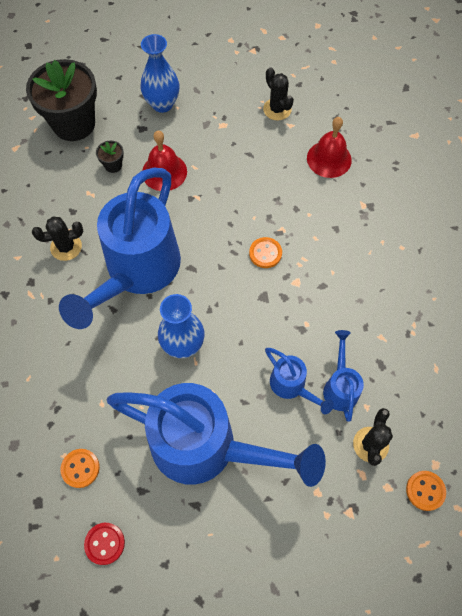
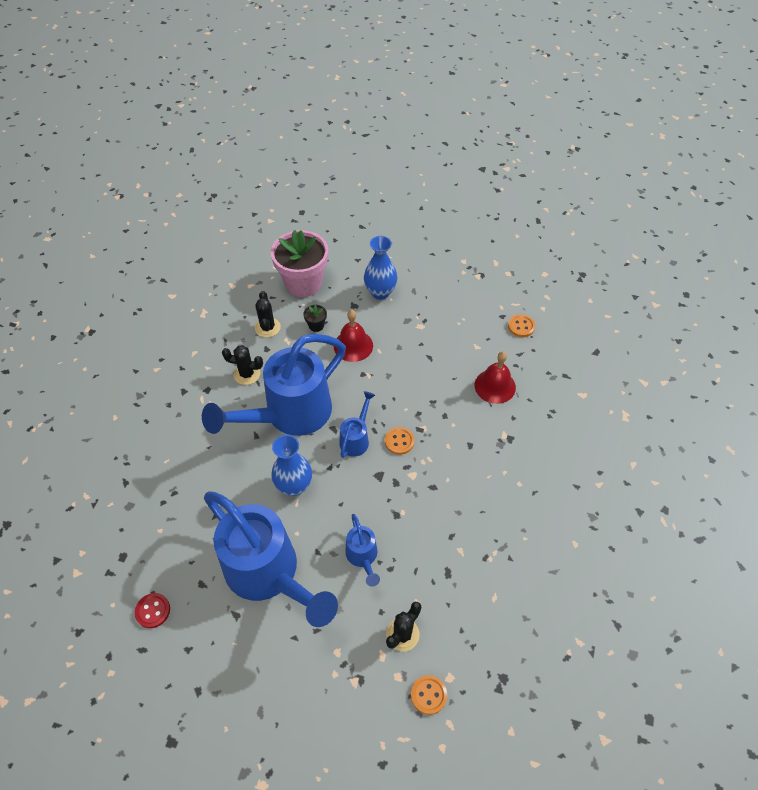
camera: 25 degrees right, 10 degrees down
black flower pot [26,59,97,141] -> pink flower pot [271,230,328,297]
orange button [60,449,100,488] -> orange button moved to [508,314,535,337]
black cactus [263,67,294,120] -> black cactus moved to [255,291,281,338]
blue watering can [323,330,364,422] -> blue watering can moved to [340,391,375,458]

